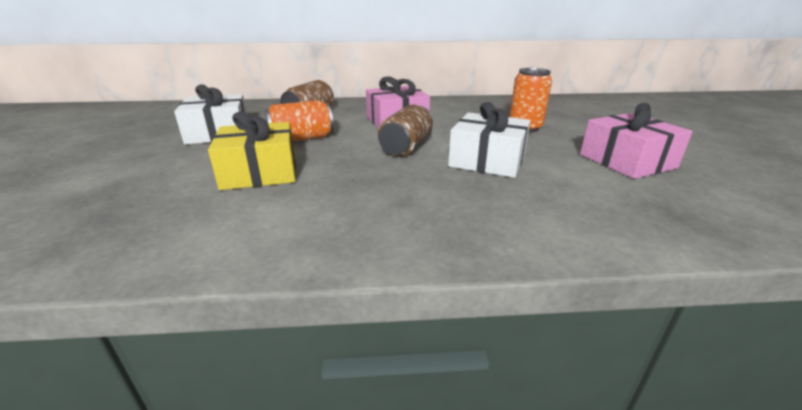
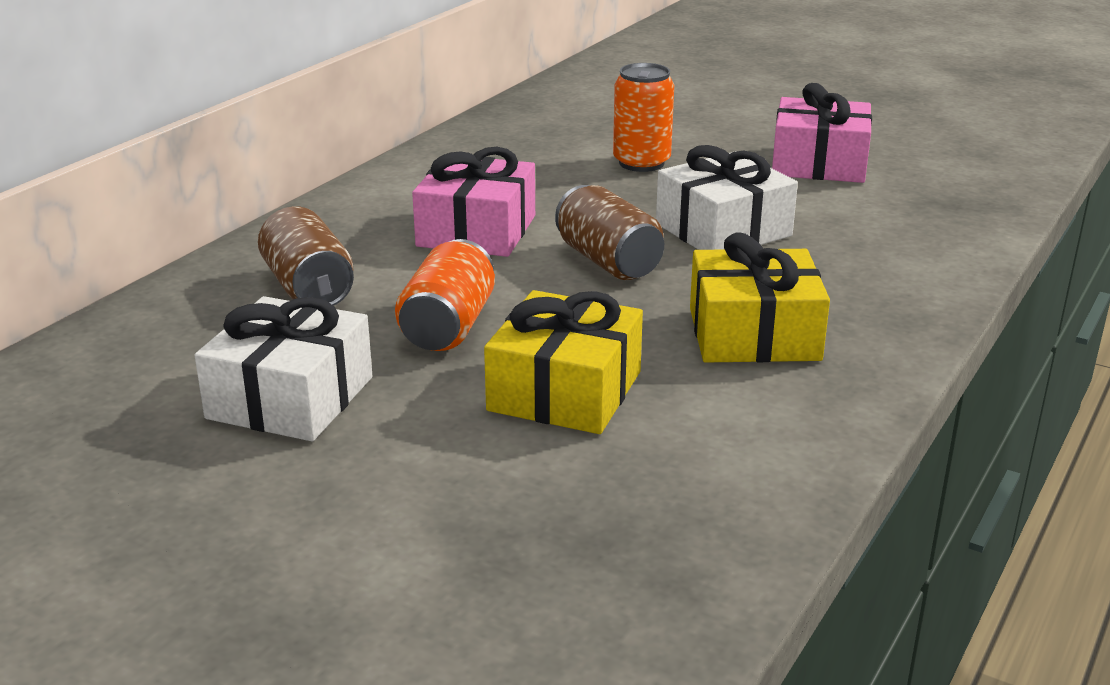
camera: 55 degrees left, 0 degrees up
none -> yellow gift [690,232,830,362]

